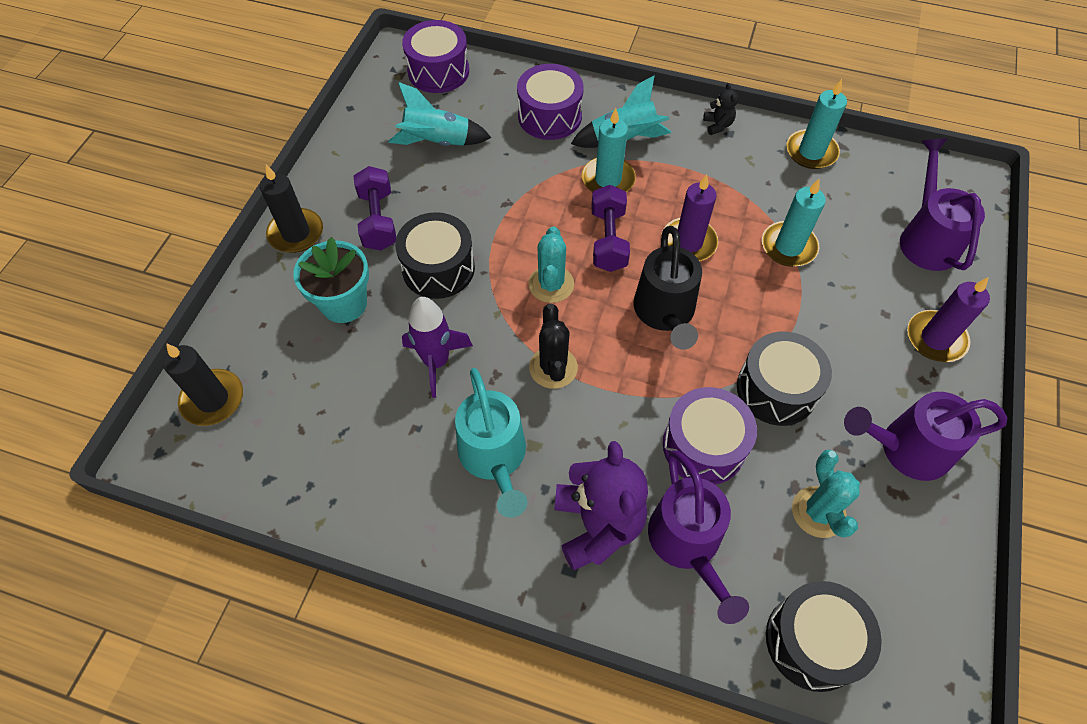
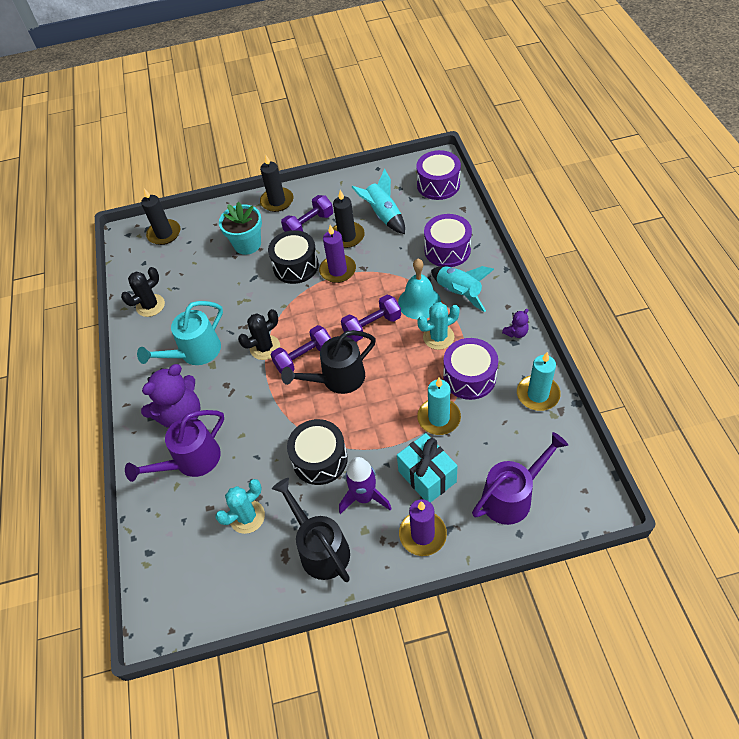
camera: 65 degrees right, 5 degrees down
purple rocket [402,297,473,398] -> purple rocket moved to [339,457,392,514]
turquoise cactus [528,226,574,303] -> turquoise cactus moved to [417,302,460,350]
turquoise candle [582,108,636,192] -> turquoise bell [398,259,441,320]
purple candle [661,174,718,261] -> purple candle moved to [319,225,356,283]
purple drum [663,387,757,485] -> purple drum moved to [443,338,498,400]
black teddy bear [703,83,738,135] -> purple teddy bear [502,309,529,338]
black drum [766,581,882,692] -> none
purple watering can [844,392,1007,481] -> black watering can [272,478,350,582]
none -> black cactus [121,267,165,317]
none -> purple dumbbell [271,325,331,373]
none -> black candle [333,190,365,248]
none -> turquoise gift [397,433,457,503]

